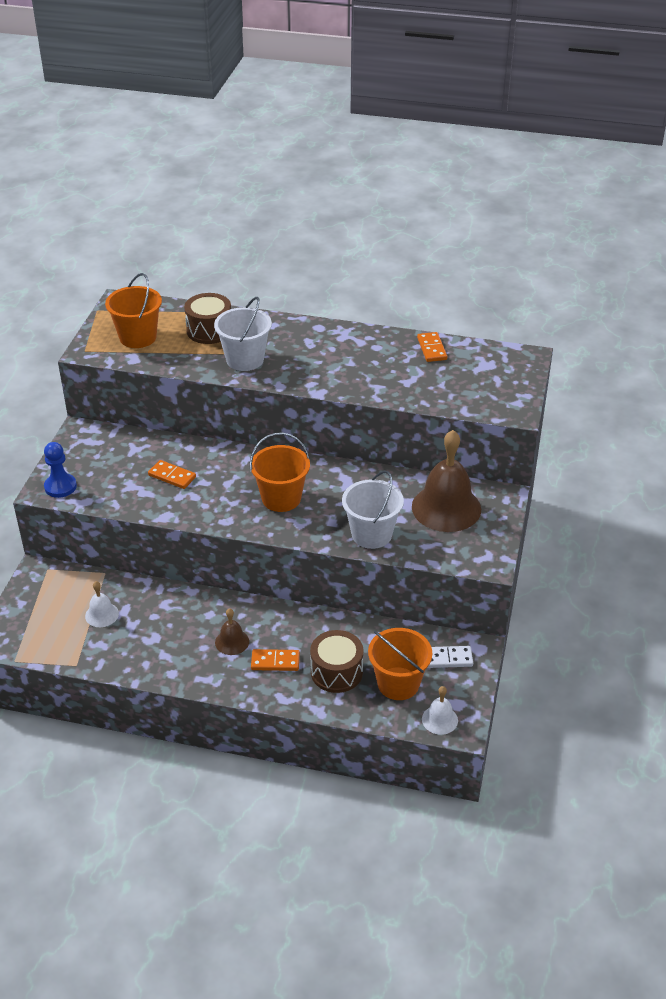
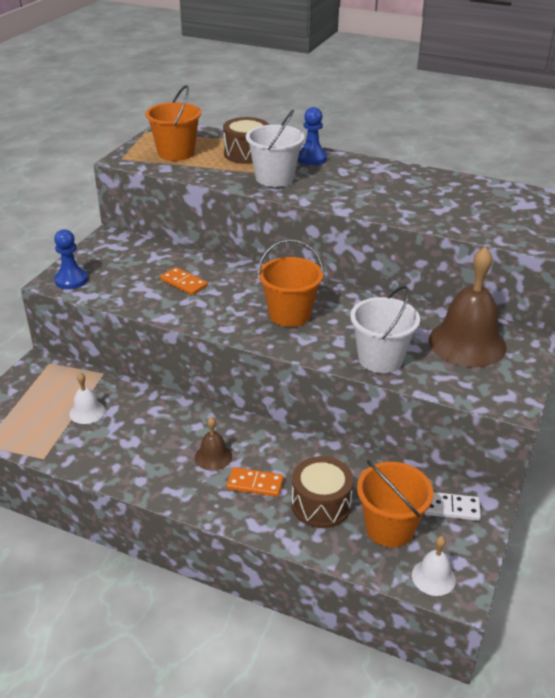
camera: 10 degrees right, 5 degrees down
orange domino [417,332,447,362] -> none
none -> blue pawn [298,107,327,165]

